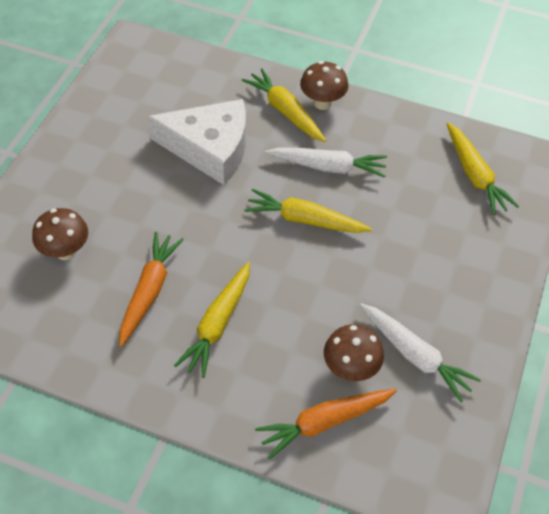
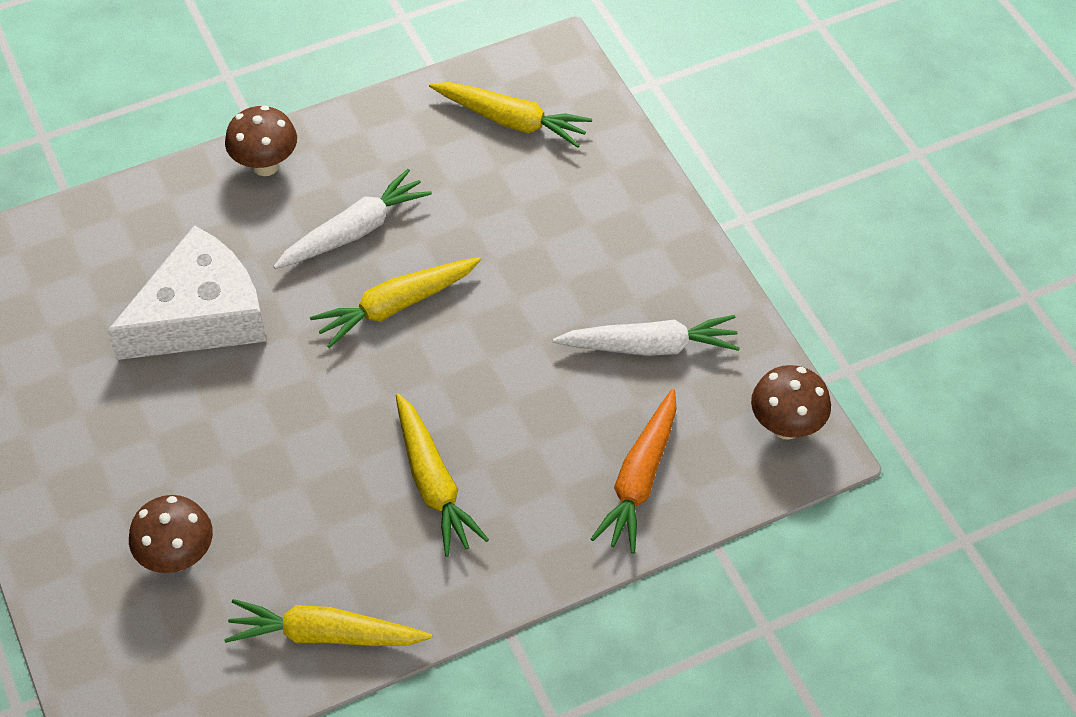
camera: 45 degrees left, 0 degrees up
orange carrot [119,232,184,347] -> none
yellow carrot [242,68,326,142] -> yellow carrot moved to [224,599,432,646]
brown mushroom [324,324,384,381] -> brown mushroom moved to [751,365,831,440]

